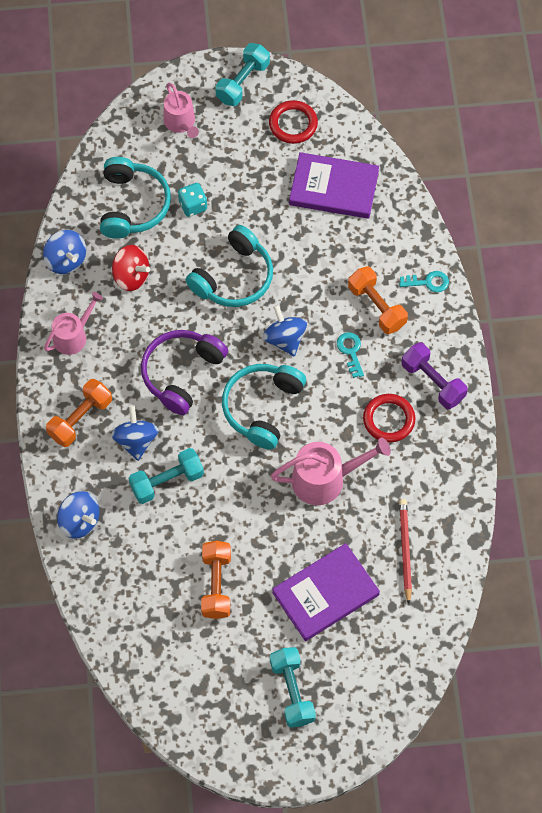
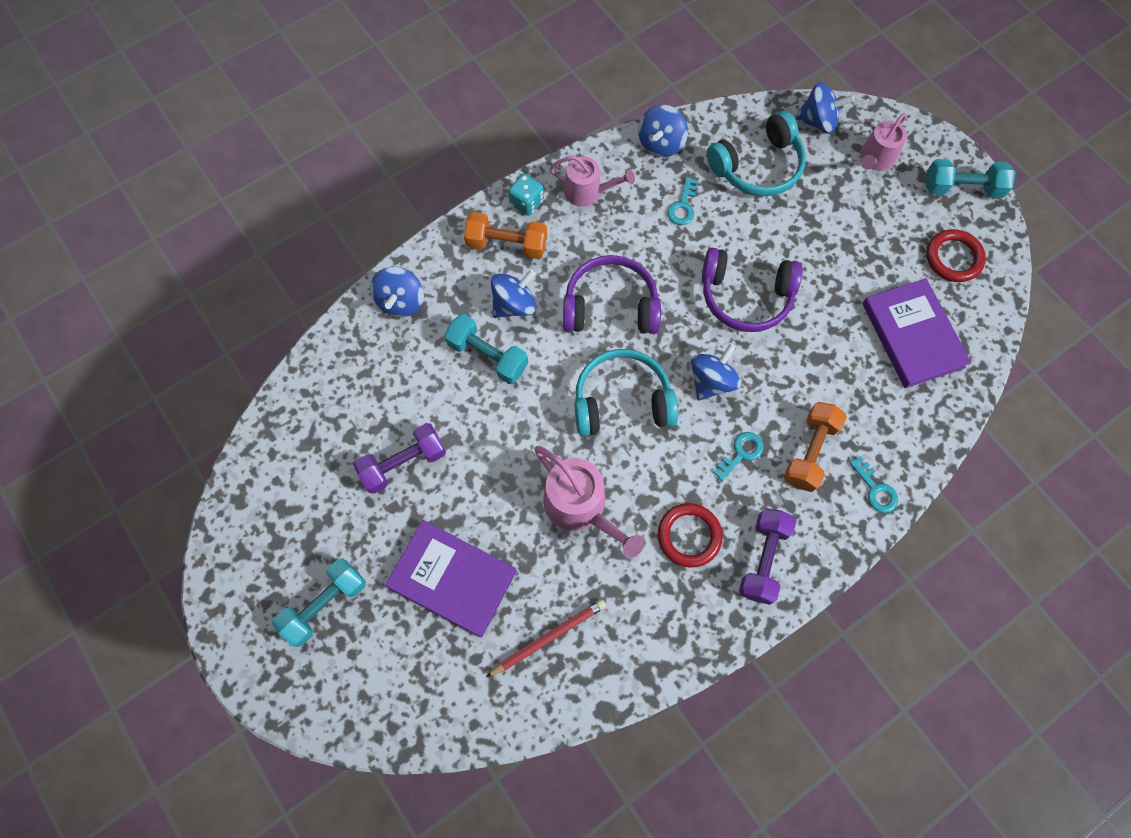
camera: 60 degrees right, 5 degrees up
red spinning top [112,245,150,291] -> turquoise key [667,177,697,225]
turquoise dice [178,183,207,217] -> turquoise dice moved to [508,174,544,216]
turquoise headphones [186,225,273,307] -> purple headphones [702,248,803,332]
orange dumbbell [201,541,231,619] -> purple dumbbell [354,423,446,494]
none -> blue spinning top [795,82,855,133]

